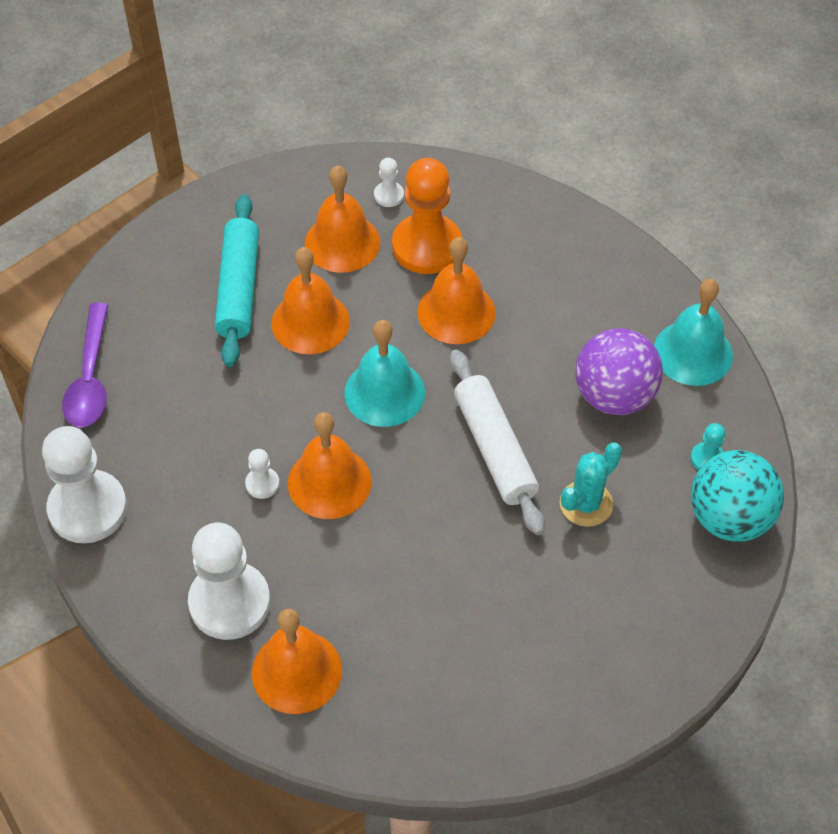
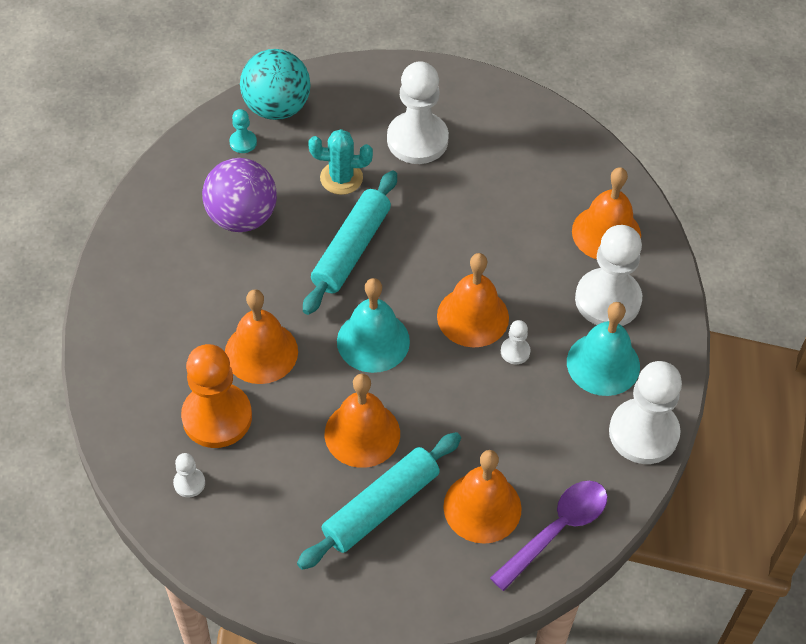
camera: 135 degrees left, 0 degrees up
orange bell [305,166,380,273] -> orange bell moved to [443,450,522,544]
white rolling pin [450,349,545,535] -> turquoise rolling pin [303,171,397,315]
turquoise bell [654,279,733,386] -> turquoise bell moved to [567,302,640,396]
none -> white pawn [387,61,449,164]

